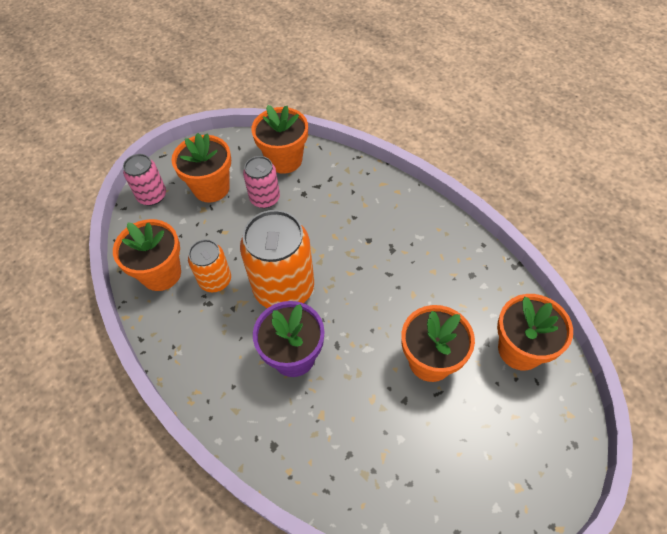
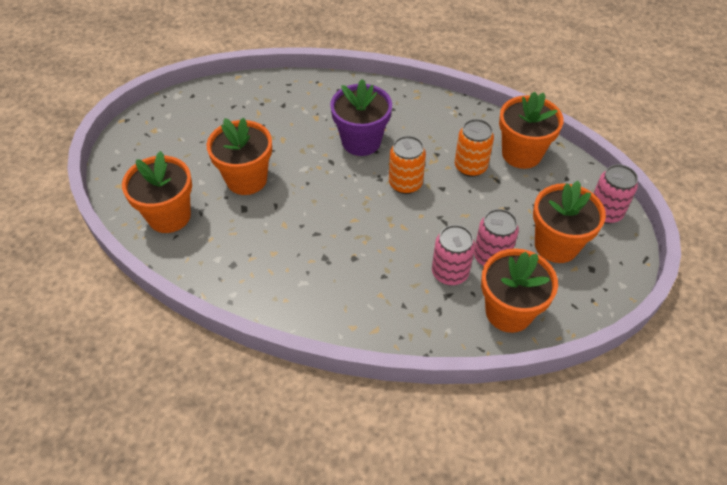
camera: 150 degrees right, 5 degrees down
orange can [240,210,314,308] -> orange can [389,136,426,194], size x0.55
none -> pink can [432,225,475,285]

